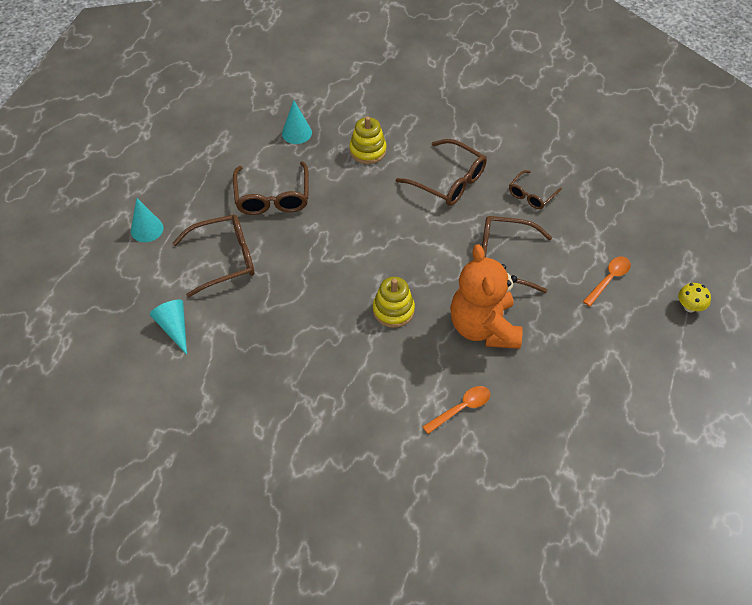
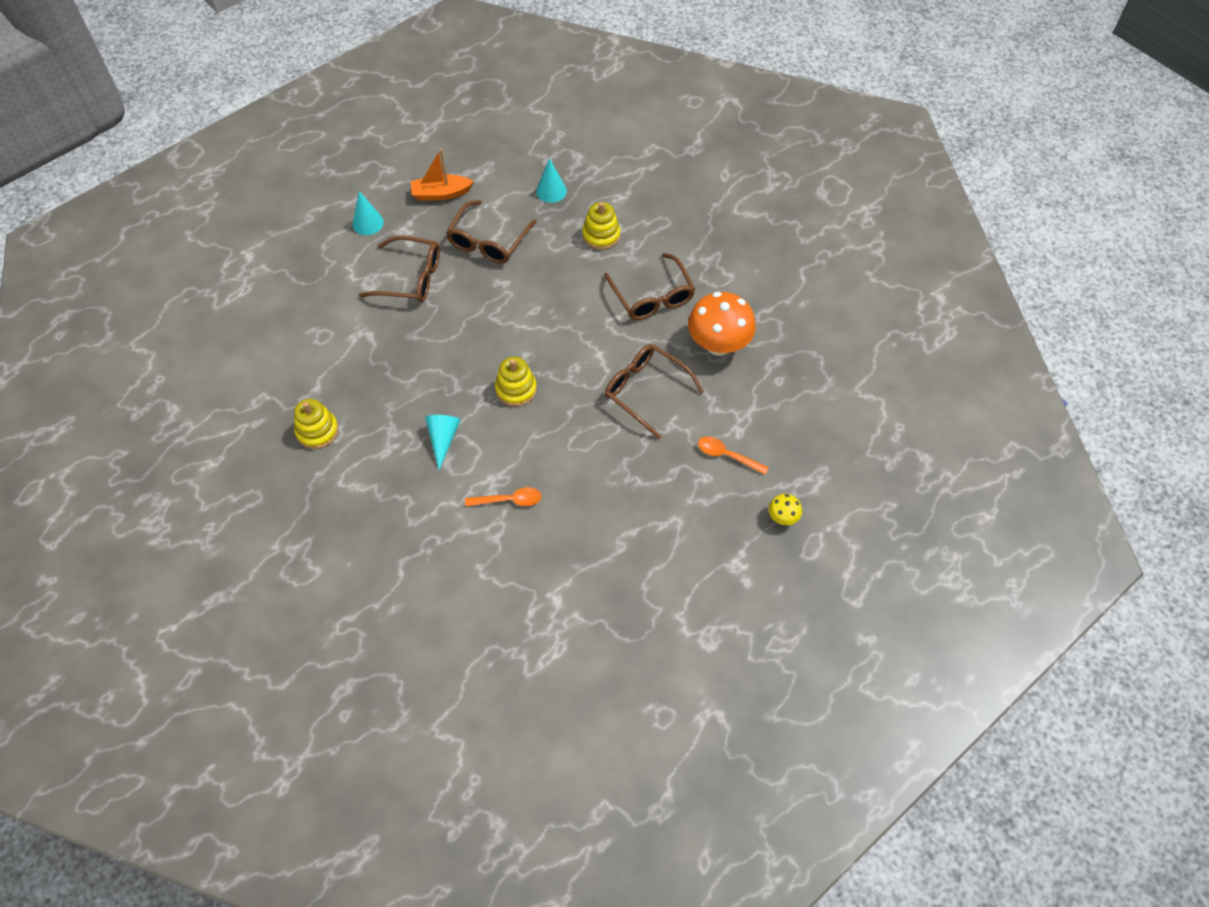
camera: 30 degrees right, 5 degrees up
turquoise cone [150,300,187,355] -> turquoise cone moved to [425,415,461,470]
orange teddy bear [450,244,523,349] -> none
brown glasses [509,170,562,209] -> orange mushroom [688,292,756,356]
orange spoon [583,257,631,306] -> orange spoon turned 135 degrees counterclockwise [698,436,769,475]
none -> yellow stacking toy [294,399,338,449]
none -> orange boat [411,149,474,201]

